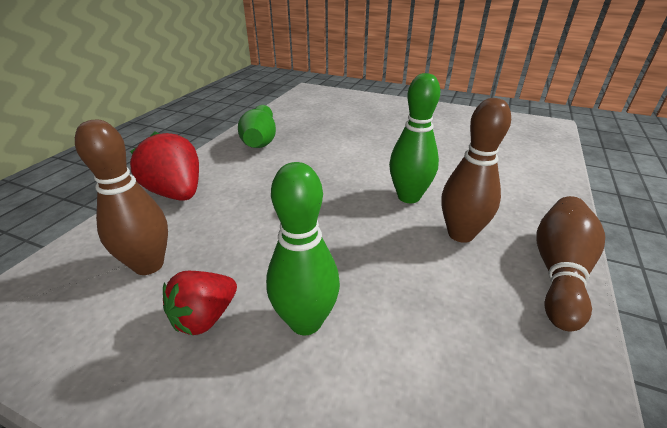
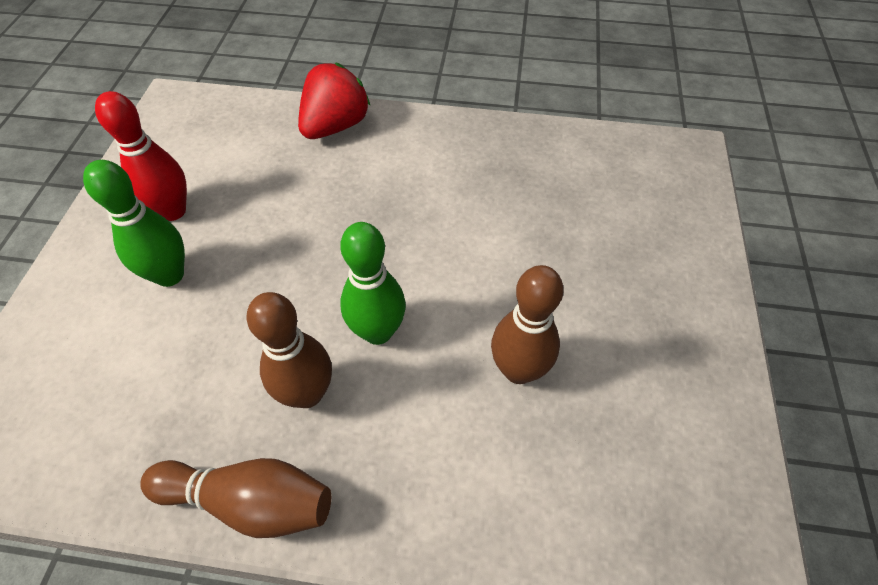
camera: 75 degrees right, 20 degrees up
brown bowling pin [75,120,168,275] -> brown bowling pin moved to [491,265,563,384]
red strawberry [163,271,237,335] -> red bowling pin [95,91,187,221]
green bowling pin [238,105,276,148] -> none

